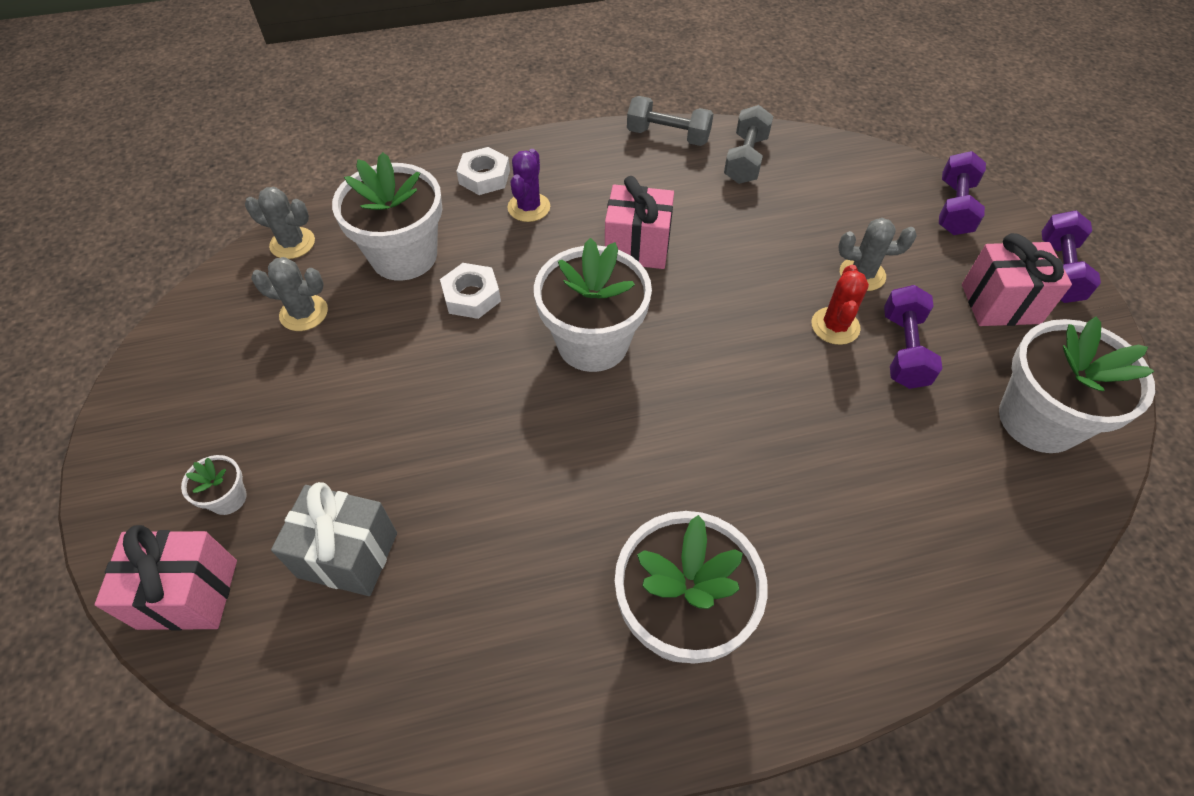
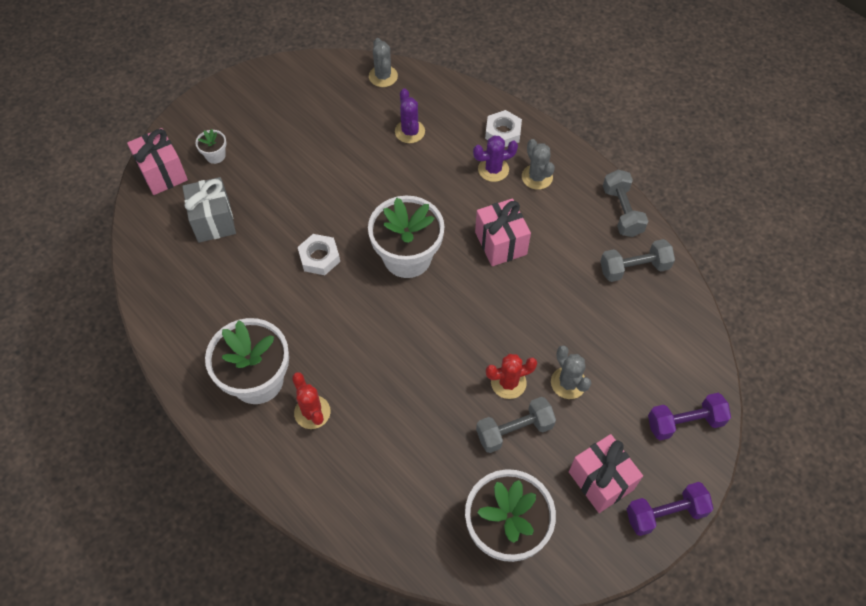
camera: 60 degrees right, 5 degrees up
grey cactus [251,257,328,331] -> grey cactus moved to [522,139,555,190]
white flower pot [332,152,442,281] -> purple cactus [395,88,425,143]
white nut [440,263,501,319] -> white nut moved to [298,234,340,275]
purple dumbbell [884,285,943,389] -> grey dumbbell [476,397,556,453]
none -> red cactus [292,372,331,429]

